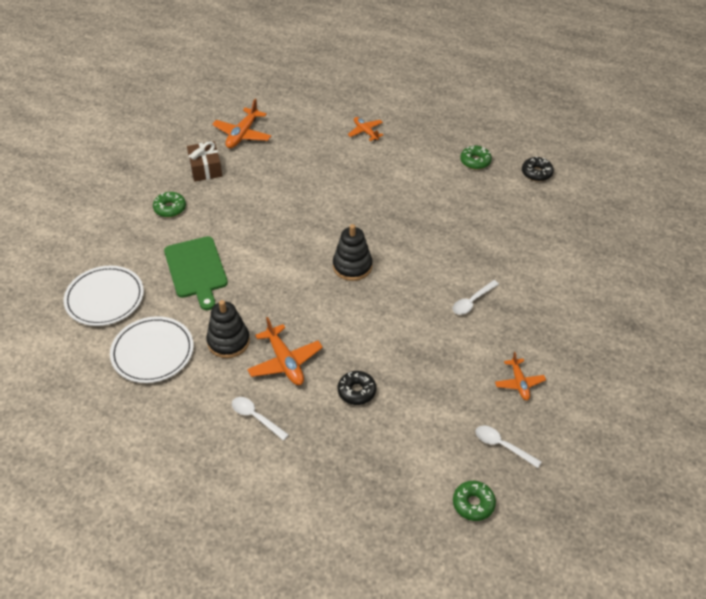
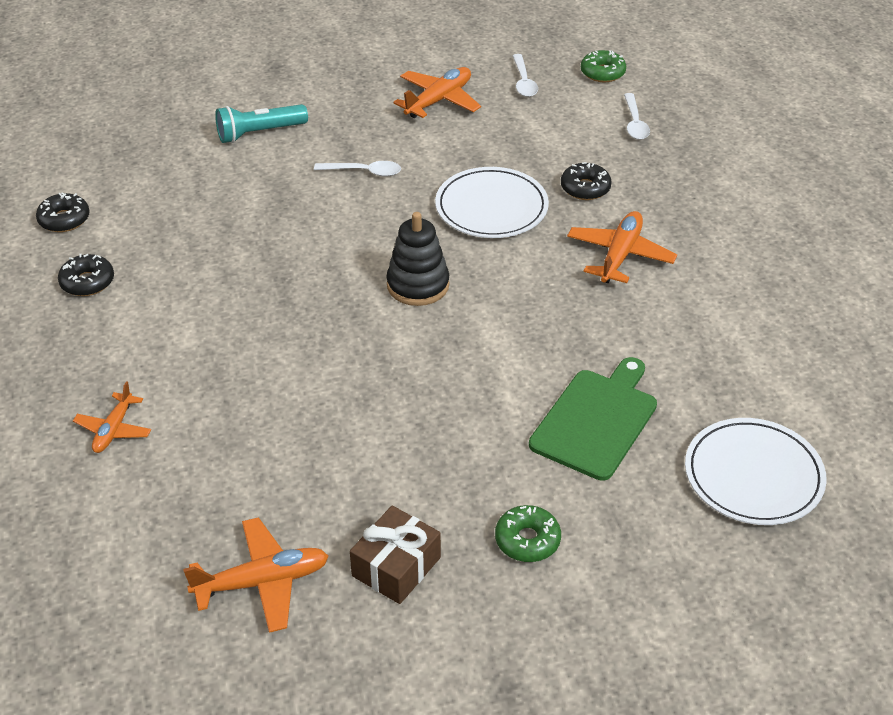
camera: 130 degrees left, 5 degrees down
white plate [110,316,194,383] -> white plate moved to [435,167,549,238]
black stacking toy [206,300,250,358] -> none
white spoon [232,397,289,441] -> white spoon moved to [624,93,650,140]
green donut [460,146,492,170] -> black donut [58,254,114,296]
orange plane [495,352,546,400] -> orange plane [393,67,481,118], size x1.56
none -> turquoise flashlight [215,104,308,143]

